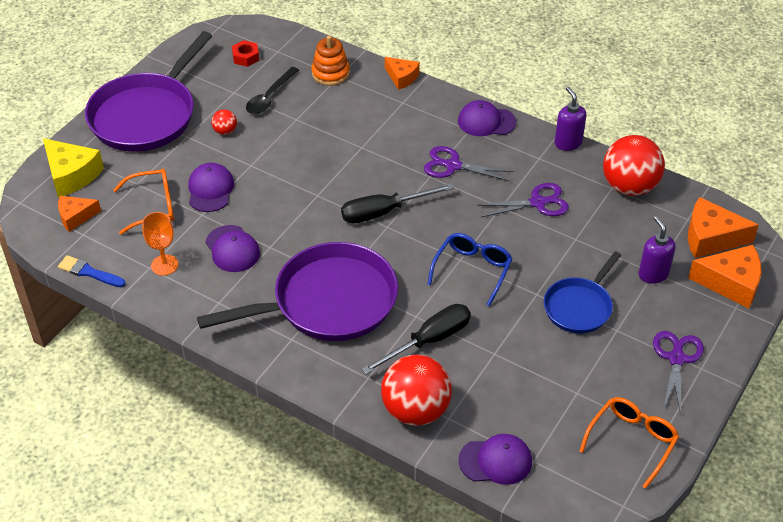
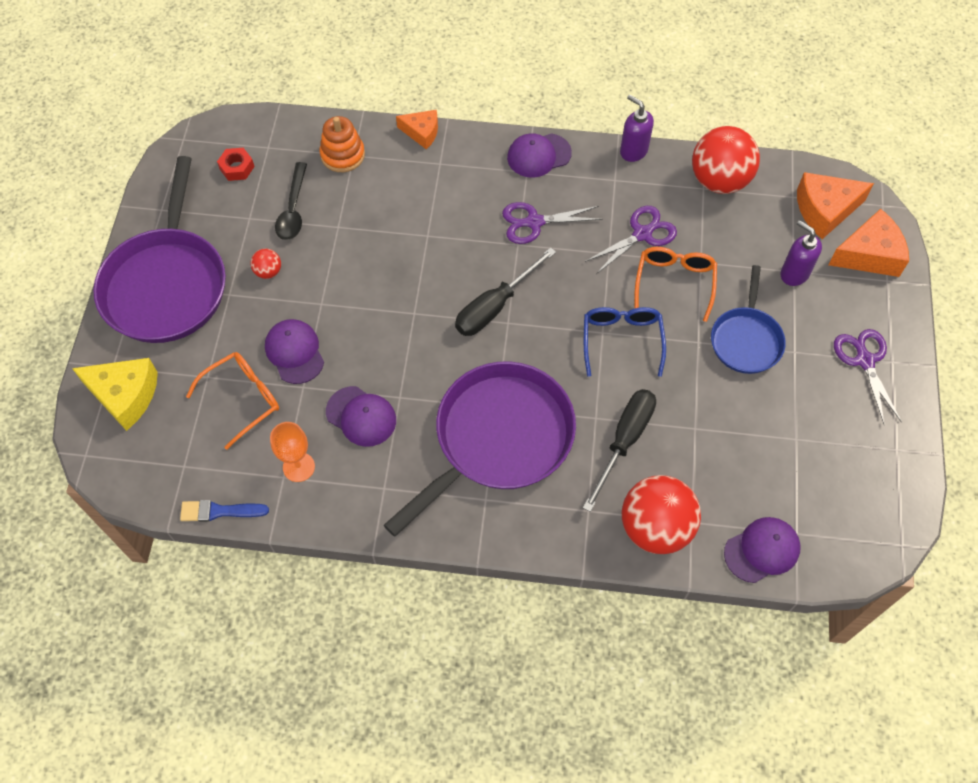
camera: 25 degrees left, 15 degrees up
orange cheese [58,196,101,232] -> none
orange glasses [580,397,679,489] -> orange glasses moved to [635,247,717,322]

